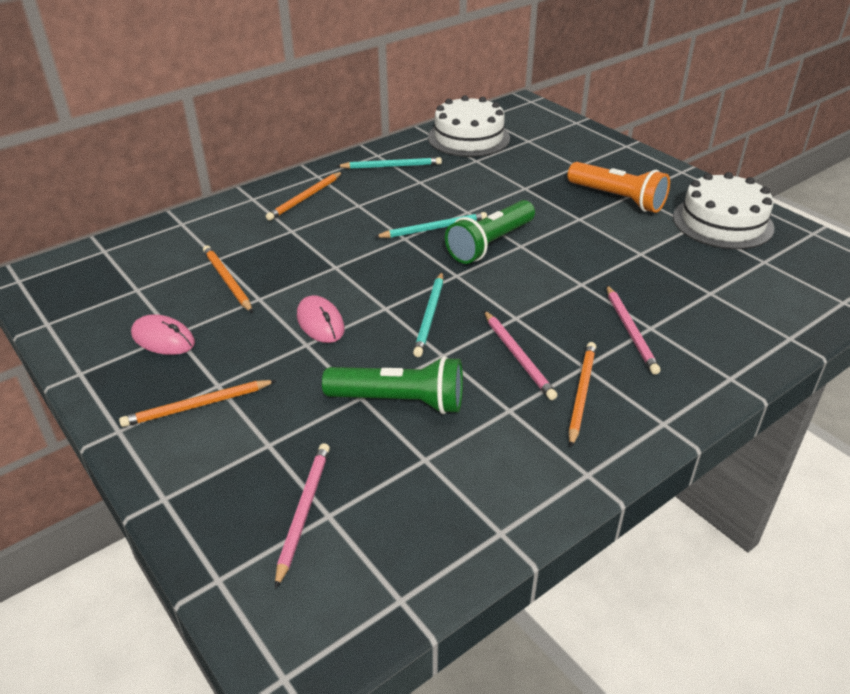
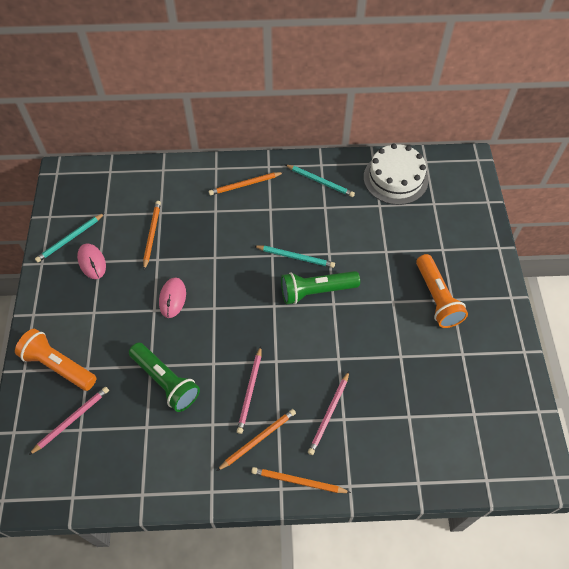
camera: 35 degrees right, 20 degrees up
orange pencil [119,380,277,427] -> orange pencil moved to [251,467,351,493]
turquoise pencil [413,272,443,357] -> turquoise pencil moved to [35,213,105,262]
white cake [673,172,774,249] -> none
none -> orange flashlight [15,329,97,391]

